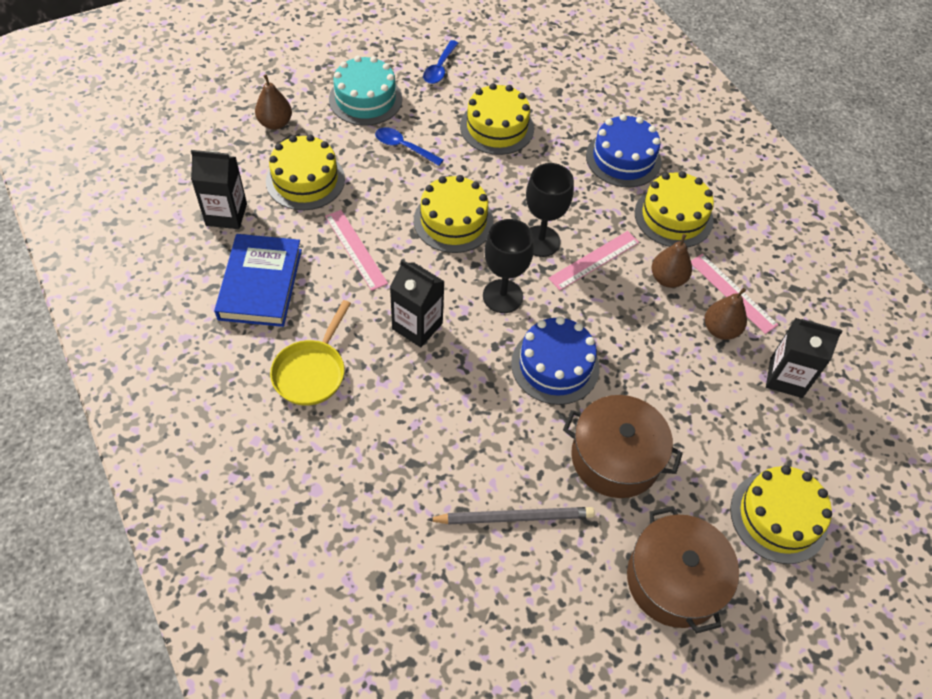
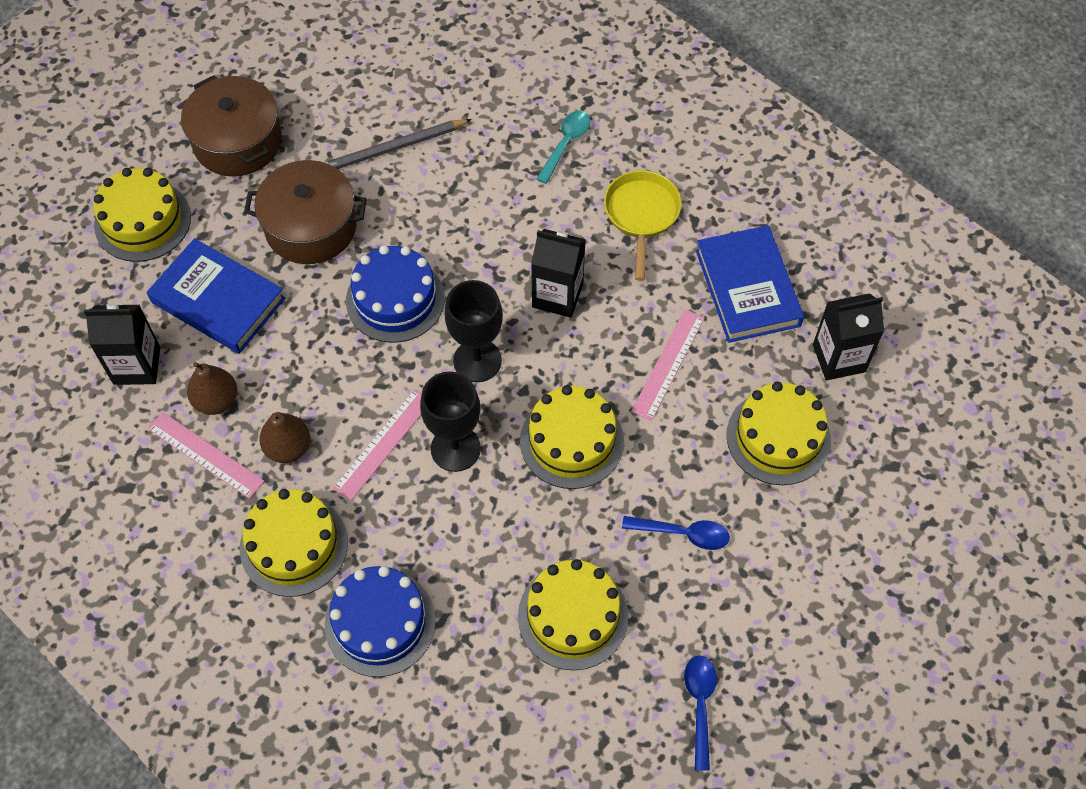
camera: 165 degrees right, 5 degrees up
brown pear [255,74,292,130] -> none
pink ruler [325,210,388,291] -> pink ruler turned 75 degrees clockwise [631,309,705,421]
turquoise cake [329,56,402,126] -> none
none -> blue book [147,238,285,354]
none -> turquoise spoon [536,111,590,184]

